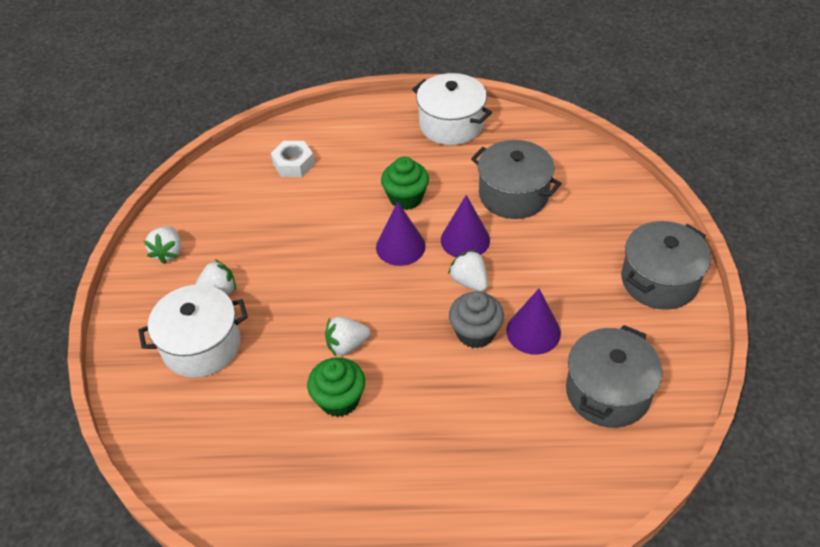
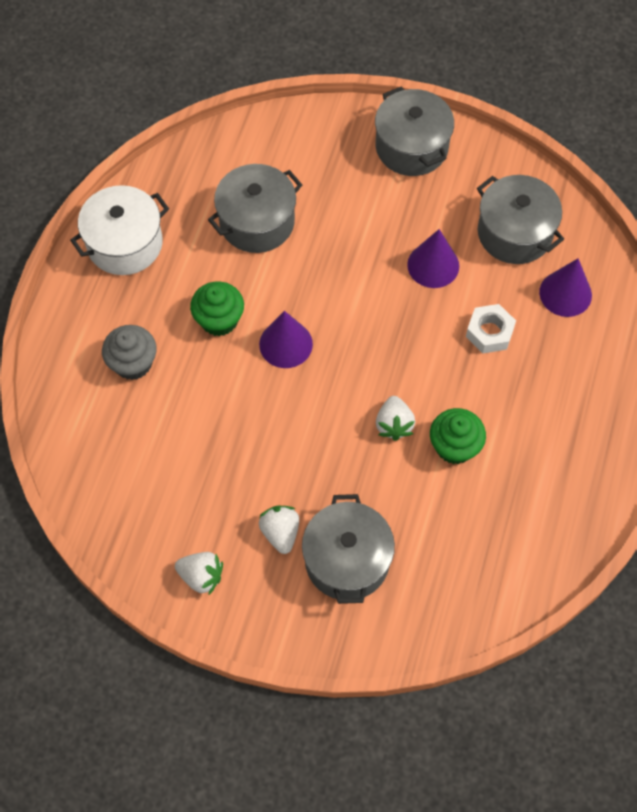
camera: 75 degrees left, 15 degrees up
white pot [138,285,248,378] -> grey pot [302,494,395,604]
white nut [271,141,315,177] -> white nut moved to [466,304,516,353]
purple cone [441,195,490,258] -> purple cone moved to [539,259,592,317]
white strawberry [448,250,488,292] -> none
grey cupcake [449,291,504,349] -> grey cupcake moved to [102,325,157,380]

